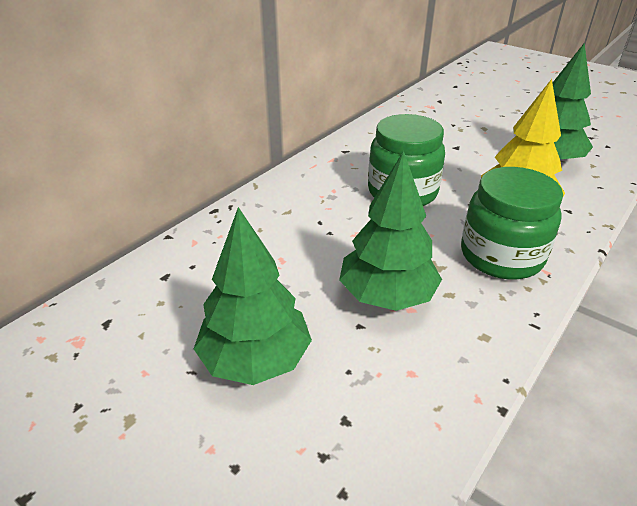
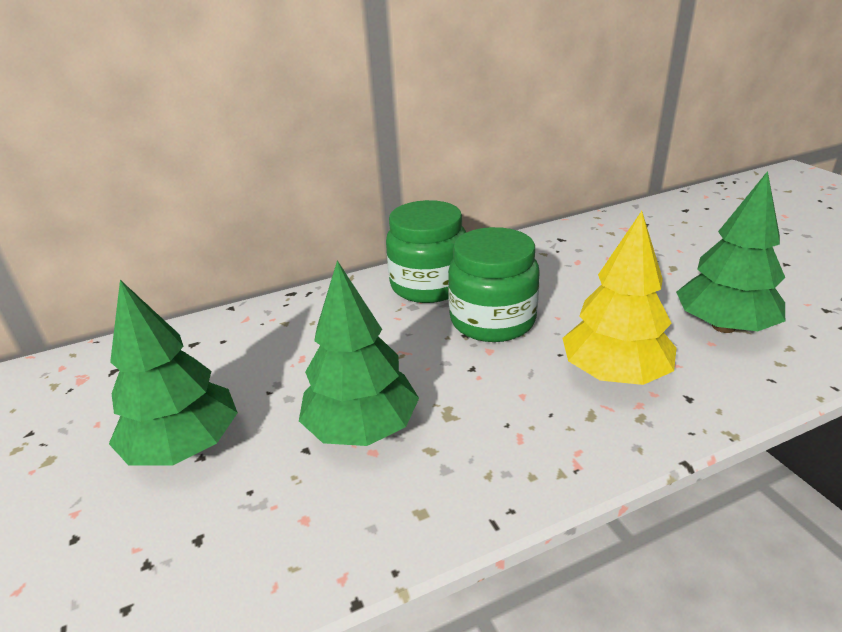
camera: 30 degrees right, 5 degrees down
green jar [461,167,563,279] -> green jar moved to [386,200,466,303]

